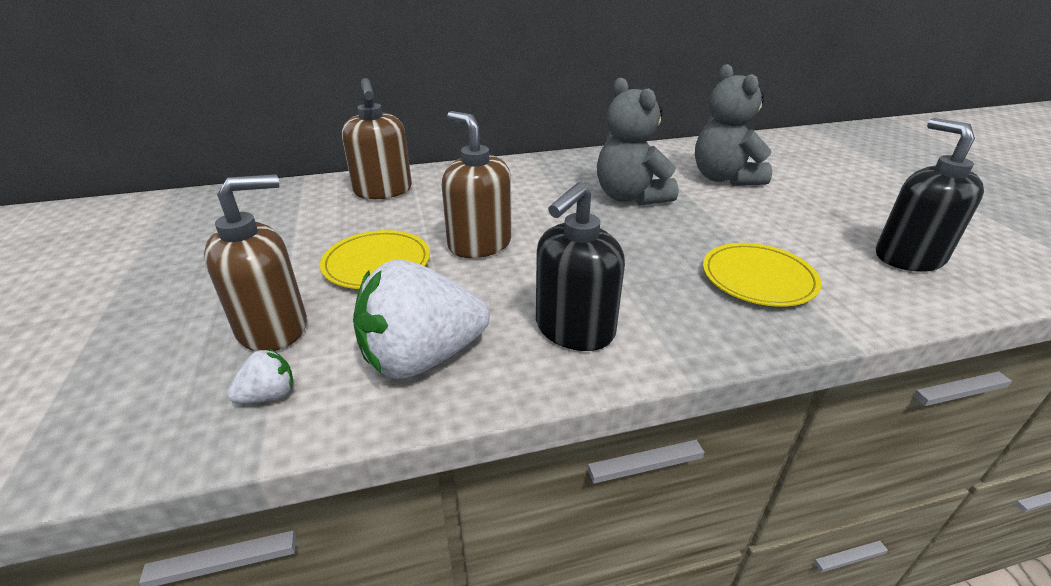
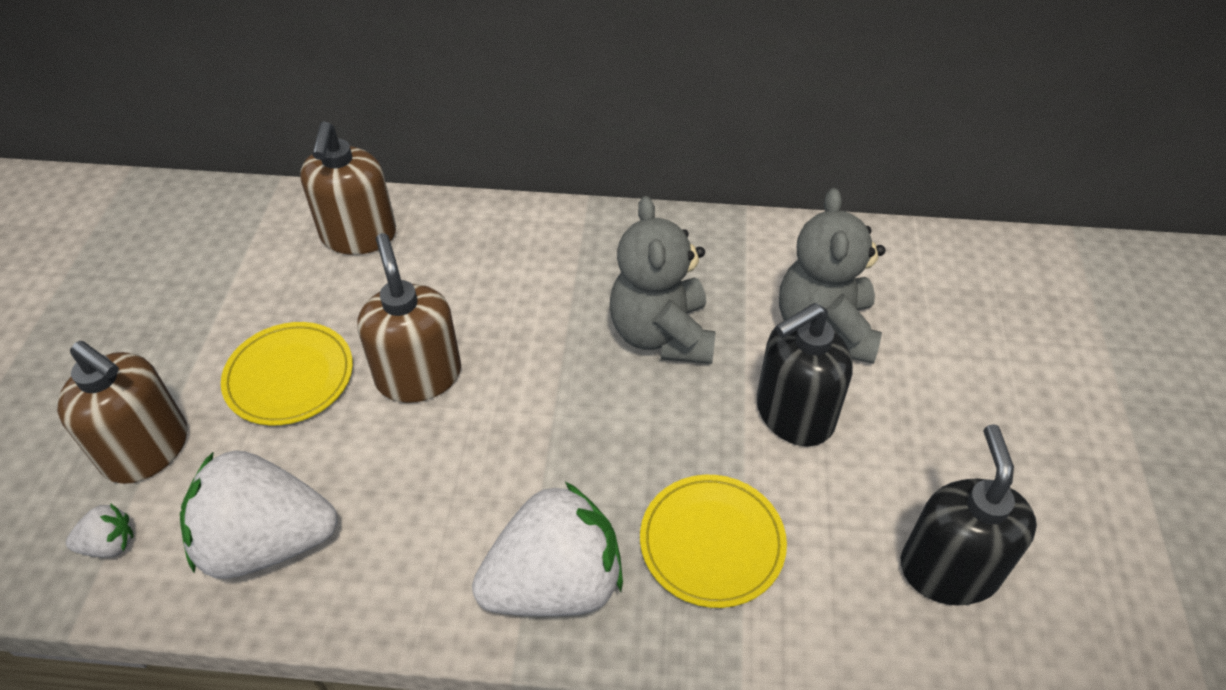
camera: 20 degrees right, 15 degrees up
brown soap dispenser [204,174,307,351] -> brown soap dispenser turned 45 degrees clockwise [57,341,187,484]
black soap dispenser [536,182,625,351] -> black soap dispenser moved to [757,303,853,446]
none -> white strawberry [472,482,623,616]

